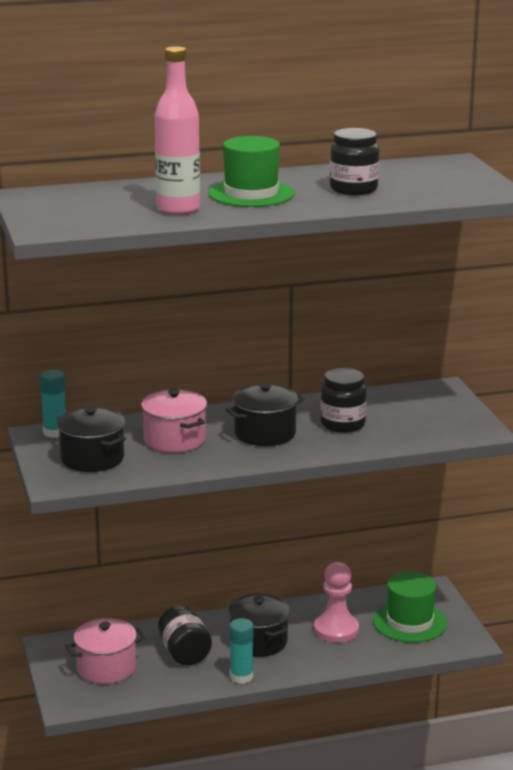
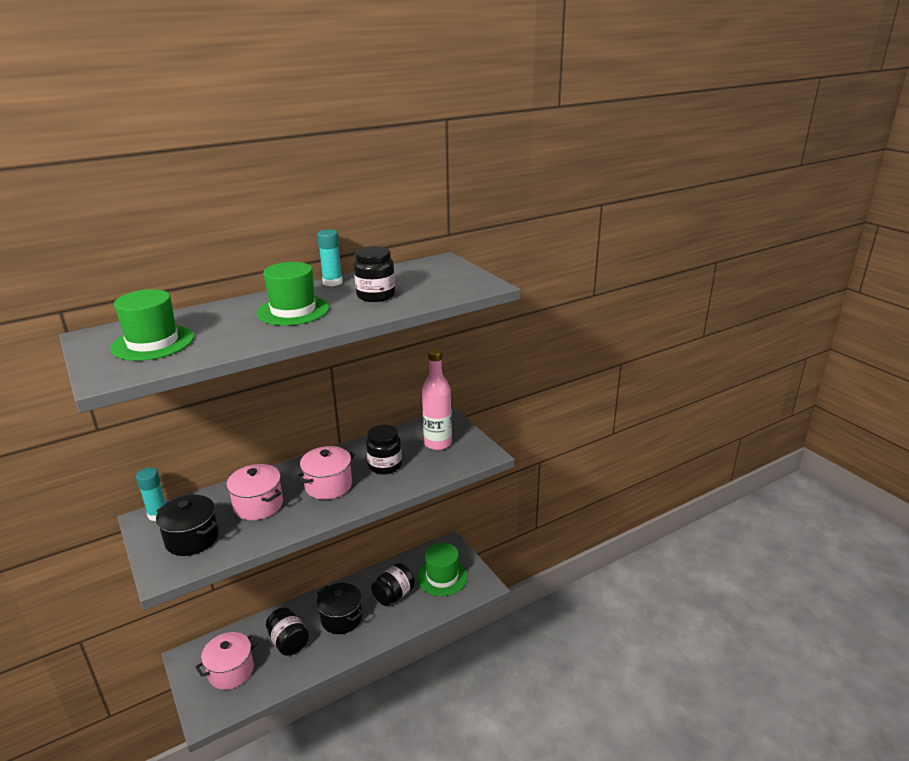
camera: 15 degrees left, 5 degrees up
pink bottle [155,46,200,215] -> pink bottle moved to [422,349,452,450]
black pot [226,383,305,446] -> pink pot [296,446,355,500]
turquoise glue stick [229,618,254,684] -> turquoise glue stick moved to [317,229,343,286]
pink pawn [314,562,359,643] -> black jar [371,563,415,606]
none -> green hat [110,289,194,361]

